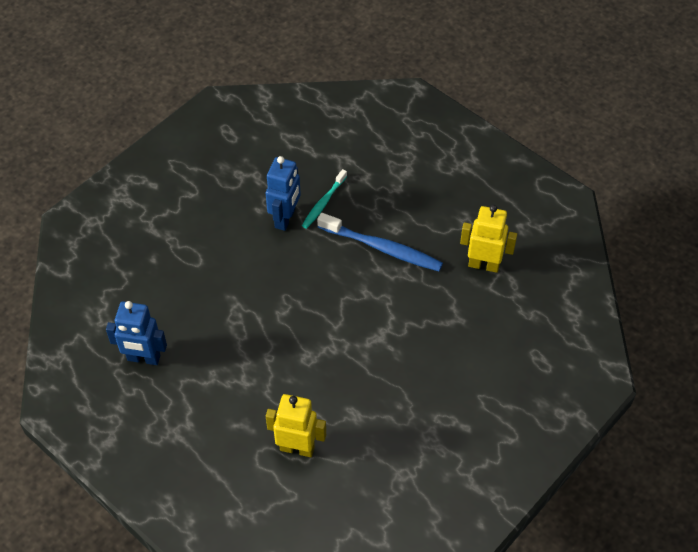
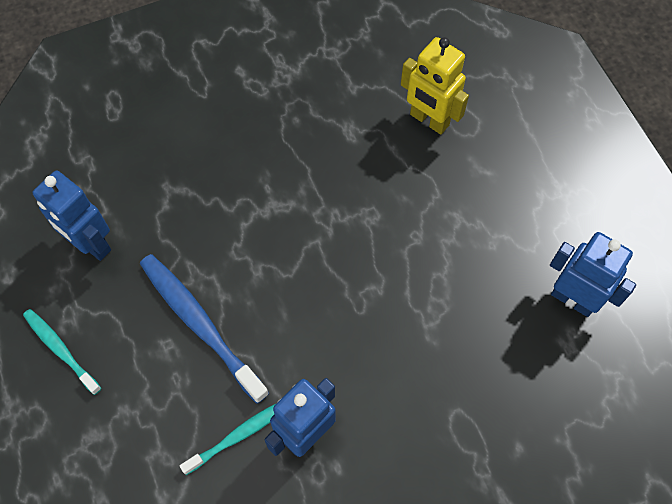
camera: 155 degrees left, 10 degrees up
yellow robot [460,205,517,273] -> blue robot [32,170,111,261]
none -> turquoise toothbrush [23,309,102,395]

